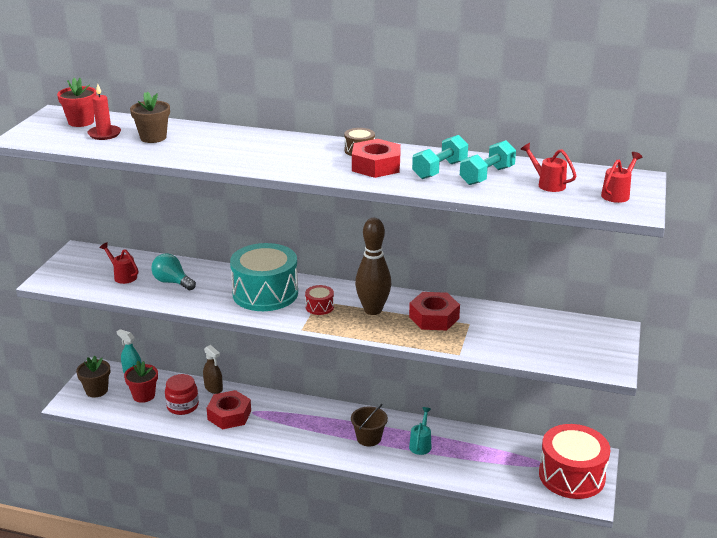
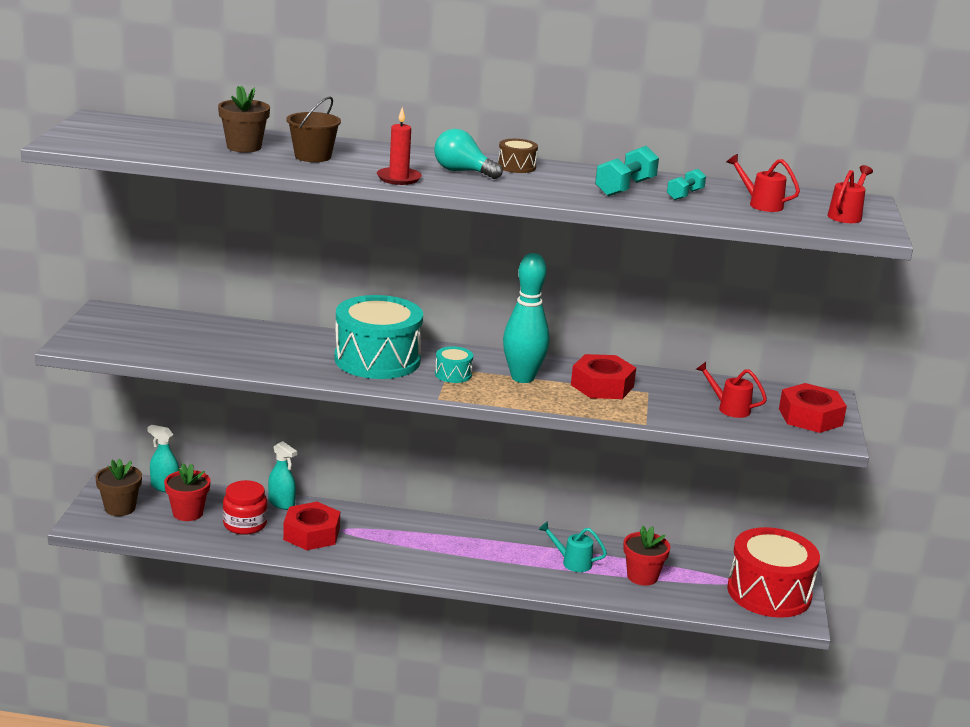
camera: 10 degrees left, 5 degrees down
red flower pot [57,78,97,127] -> red flower pot moved to [623,526,671,586]
red candle [87,84,121,140] -> red candle moved to [377,107,422,185]
red watering can [99,243,138,284] -> red watering can moved to [696,362,767,418]
turquoise light bulb [151,253,196,290] -> turquoise light bulb moved to [434,129,503,179]
brown spray bottle [203,345,223,394] -> turquoise spray bottle [268,441,297,510]
red drum [305,285,334,315] -> turquoise drum [435,346,473,383]
brown bucket [351,404,388,446] -> brown bucket moved to [286,96,341,162]
red nut [352,139,401,178] -> red nut moved to [779,383,847,433]
brown bowling pin [355,218,391,315] -> turquoise bowling pin [503,253,549,383]
turquoise watering can [409,407,432,455] -> turquoise watering can turned 75 degrees counterclockwise [539,522,607,572]
turquoise dumbbell [460,140,516,185] -> turquoise dumbbell [667,169,706,200], size x0.62

